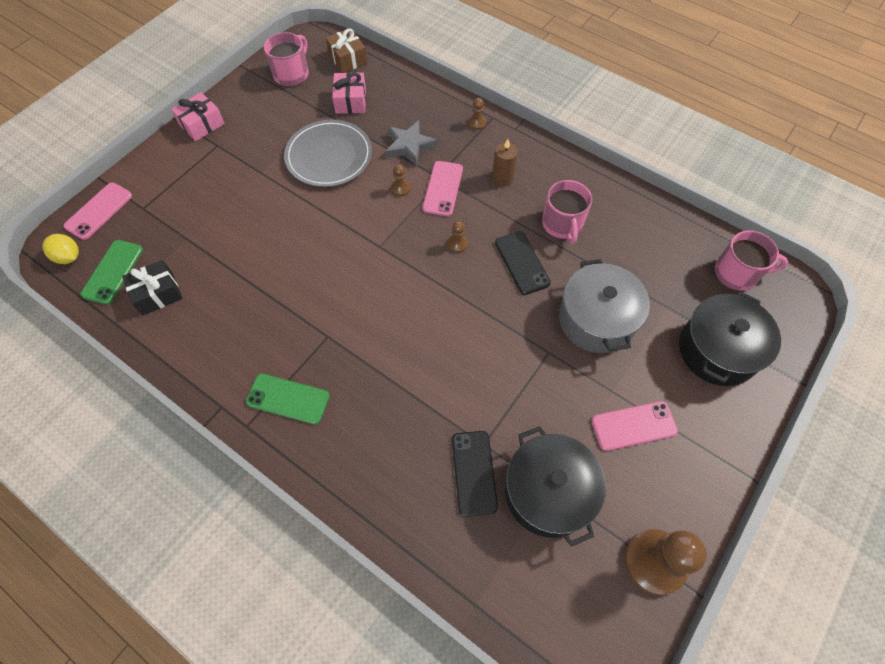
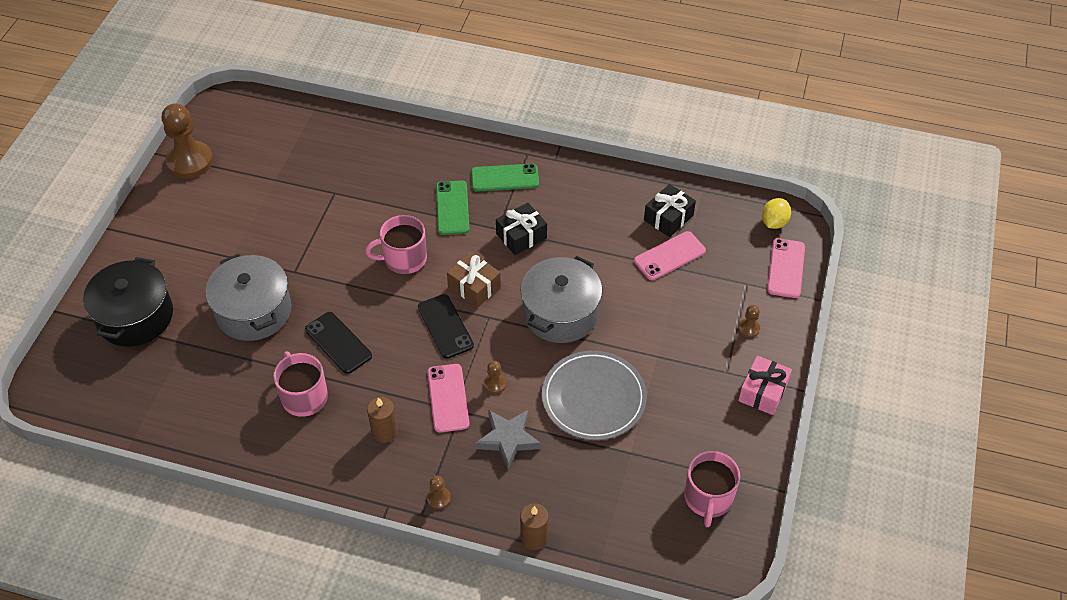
camera: 160 degrees right, 10 degrees down
yellow lemon [43,234,79,264] -> yellow lemon turned 75 degrees counterclockwise [762,198,791,229]
green phone [81,240,143,305] -> green phone moved to [436,181,470,235]
brown gift [325,28,367,73] -> brown gift moved to [447,252,501,308]
pink gift [332,72,366,114] -> none
brown pawn [448,221,468,253] -> brown pawn moved to [738,305,760,338]
black phone [452,431,498,517] -> black phone moved to [418,294,474,359]
black pot [505,426,606,547] -> none
pink phone [591,401,678,451] -> pink phone moved to [634,231,706,280]
pink mug [715,230,788,291] -> pink mug moved to [365,215,427,274]
none -> black gift [496,203,547,255]
none -> grey pot [520,256,602,343]
none -> brown candle [520,503,549,550]

